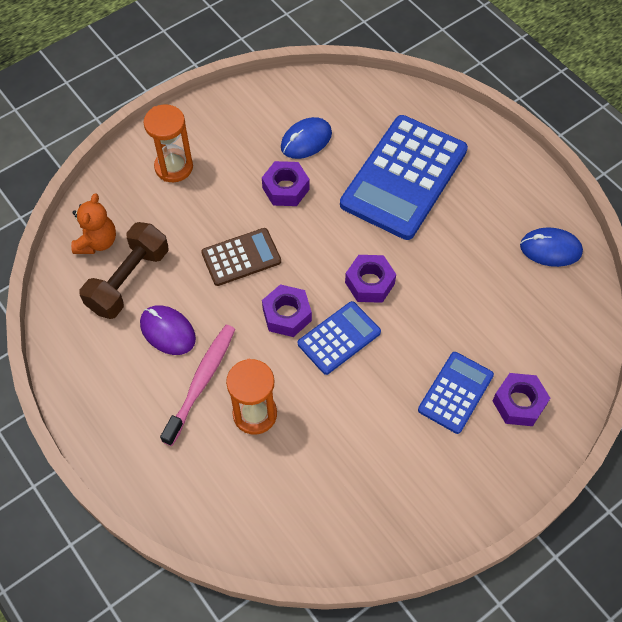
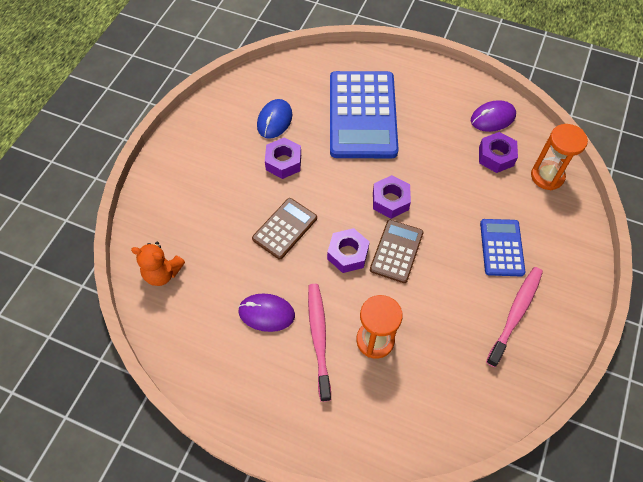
camera: 30 degrees left, 0 degrees up
orange teddy bear [71,193,116,254] -> orange teddy bear turned 120 degrees clockwise [131,242,185,286]
brown dumbbell [80,222,168,319] -> none
orange hourglass [144,105,193,182] -> orange hourglass moved to [531,124,588,190]
blue calculator [298,301,381,375] -> brown calculator [370,220,424,283]
purple nut [492,373,550,426] -> purple nut moved to [479,132,518,173]
blue mouse [520,227,583,267] -> purple mouse [471,100,516,132]
none -> pink toothbrush [486,267,543,367]

